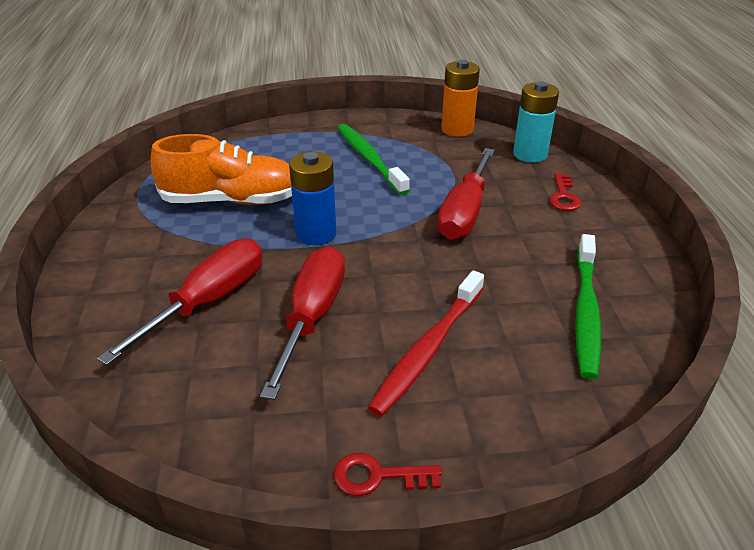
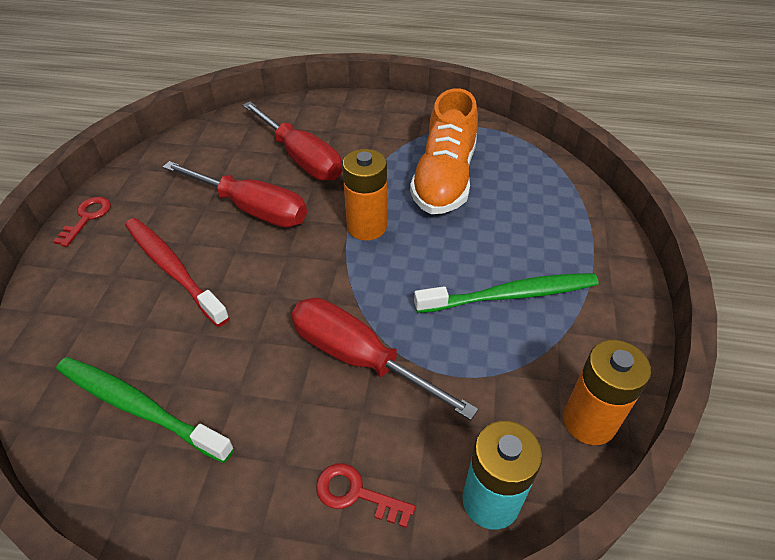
camera: 105 degrees right, 10 degrees up
blue battery [289,152,336,245] -> orange battery [342,149,387,241]

